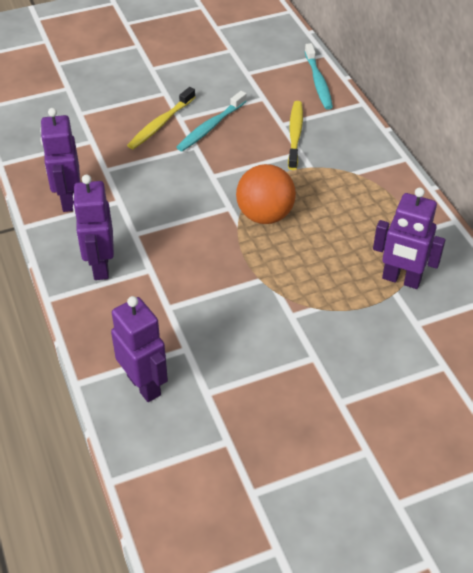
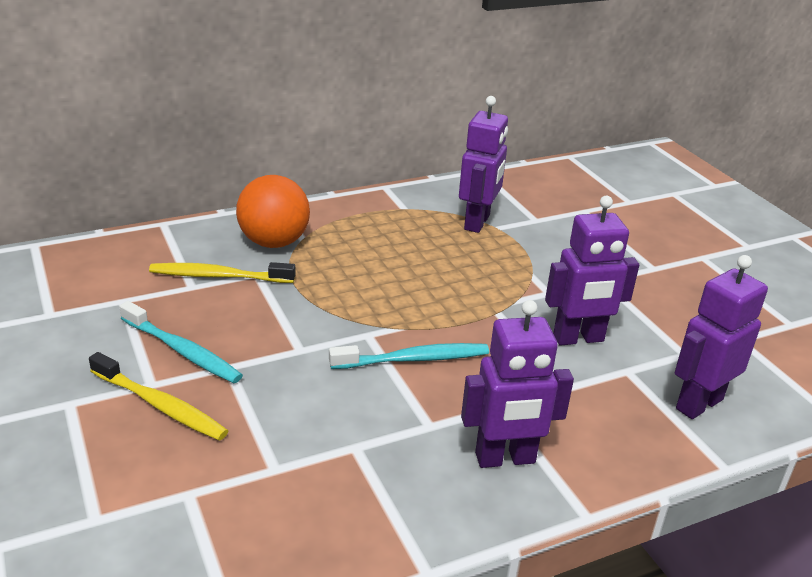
camera: 95 degrees left, 15 degrees down
purple robot [40,108,80,212] -> purple robot moved to [545,196,639,345]
orange ball [236,164,296,224] -> orange ball moved to [236,175,310,248]
turquoise toothbrush [305,43,333,110] -> turquoise toothbrush moved to [329,343,489,369]

